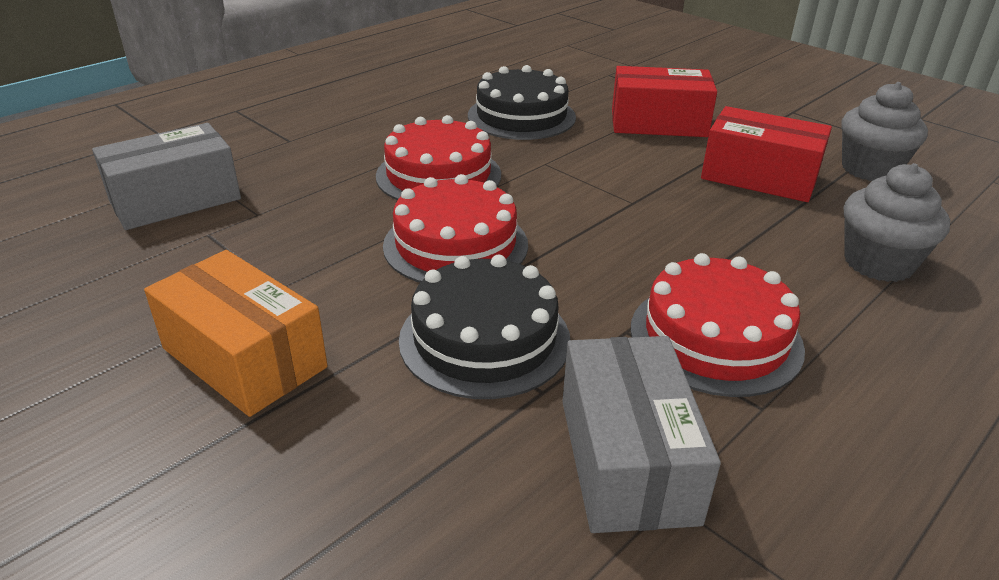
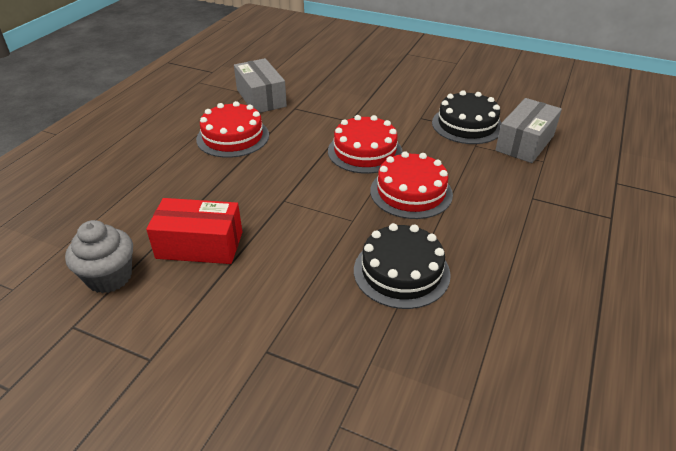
camera: 160 degrees right, 5 degrees up
orange box [144,250,328,417] -> none
black cake [399,255,570,399] -> black cake moved to [432,90,502,144]
red box [612,66,717,137] -> none
grey cupcake [844,163,950,282] -> none

